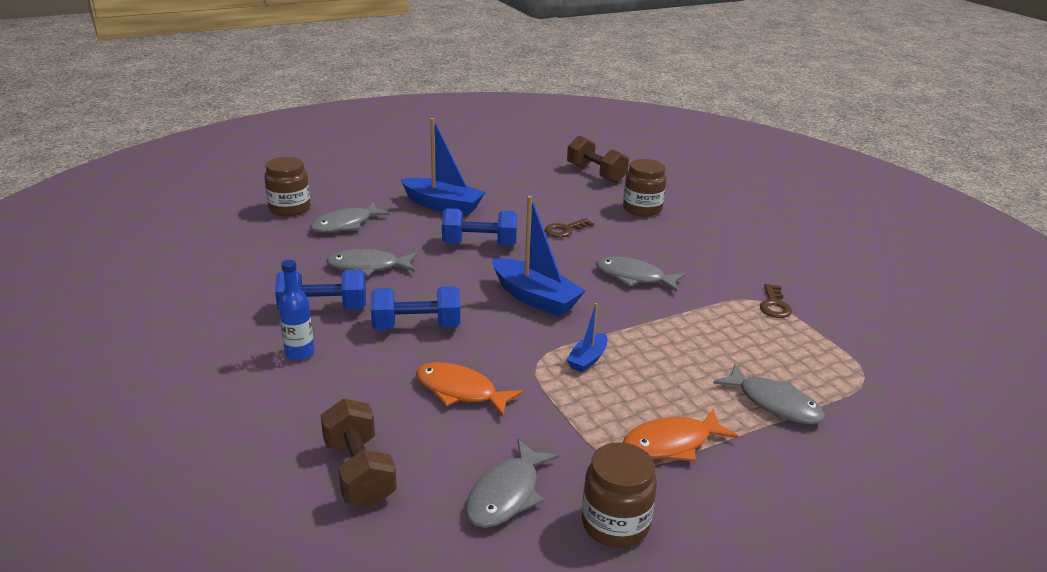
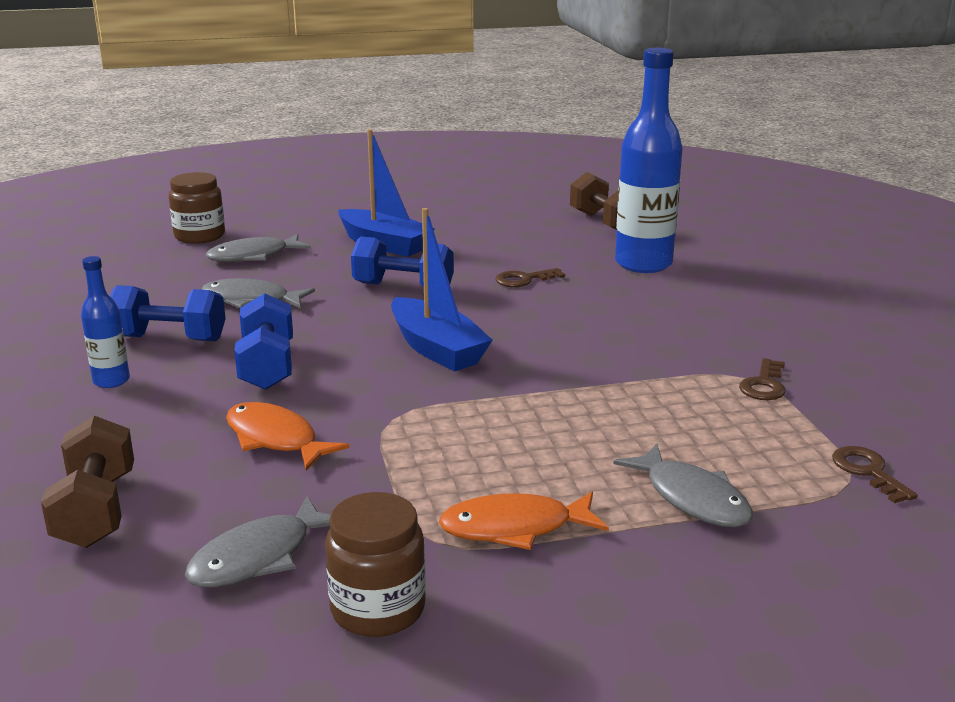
camera: 15 degrees right, 5 degrees down
blue dumbbell [371,286,460,330] -> blue dumbbell turned 75 degrees clockwise [234,293,293,390]
blue boat [566,303,608,372] -> none
grey fish [596,257,685,292] -> none
brown jar [623,159,666,217] -> blue bottle [615,48,682,273]
none -> brown key [832,446,918,503]

